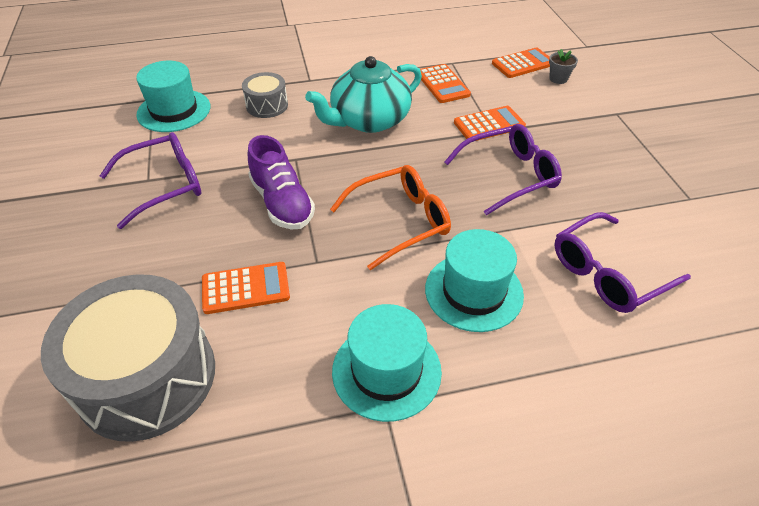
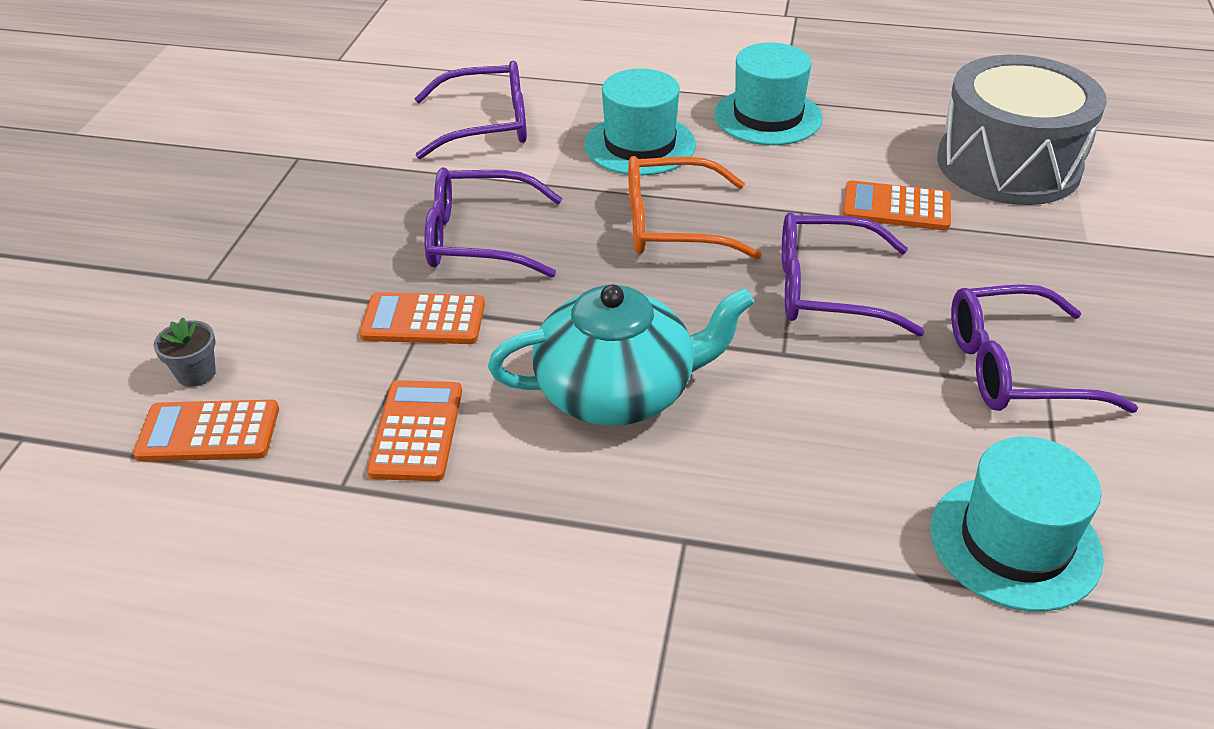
camera: 155 degrees left, 5 degrees down
grey drum [242,72,288,118] -> none
purple shoe [248,135,315,229] -> purple glasses [782,212,925,336]

